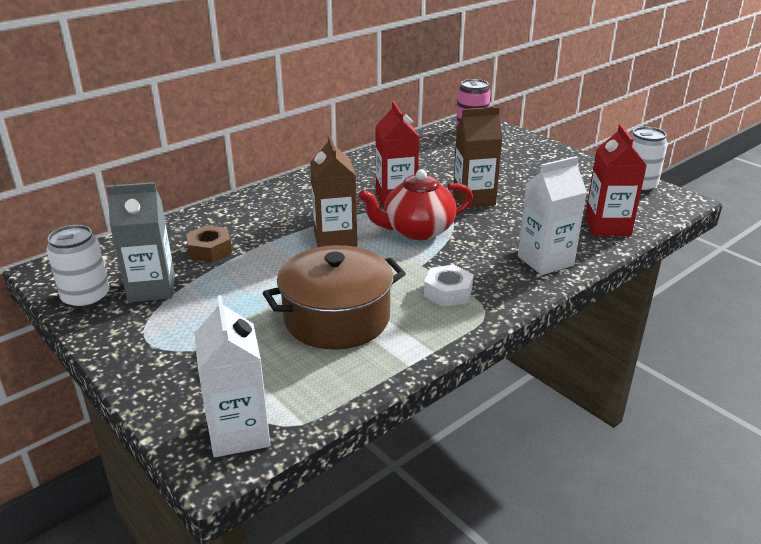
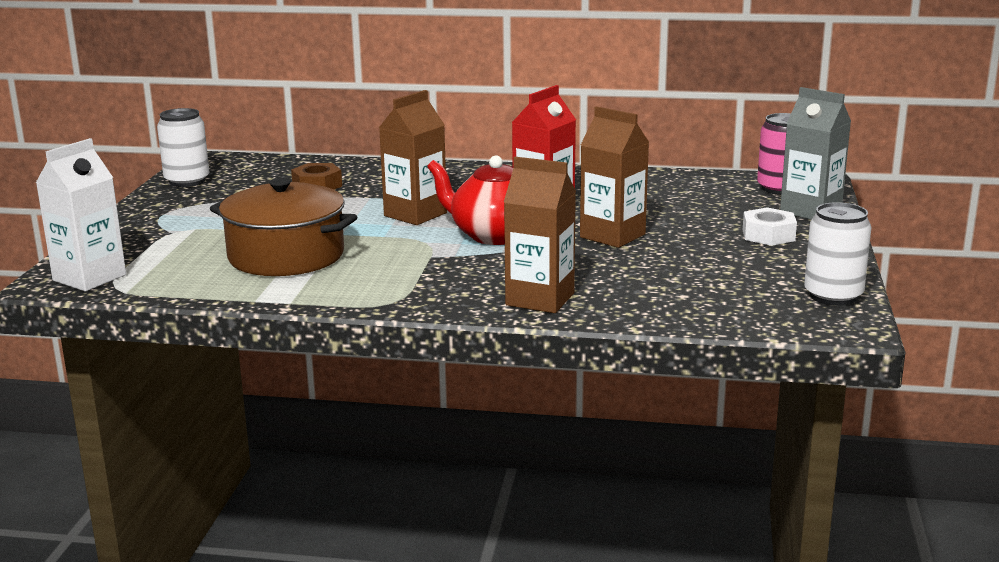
camera: 50 degrees right, 10 degrees down
grey carton [106,182,175,302] -> grey carton moved to [780,87,851,220]
white nut [424,265,473,307] -> white nut moved to [743,207,797,246]
white carton [518,156,587,275] -> brown carton [504,157,576,313]
red carton [585,124,647,236] -> none

